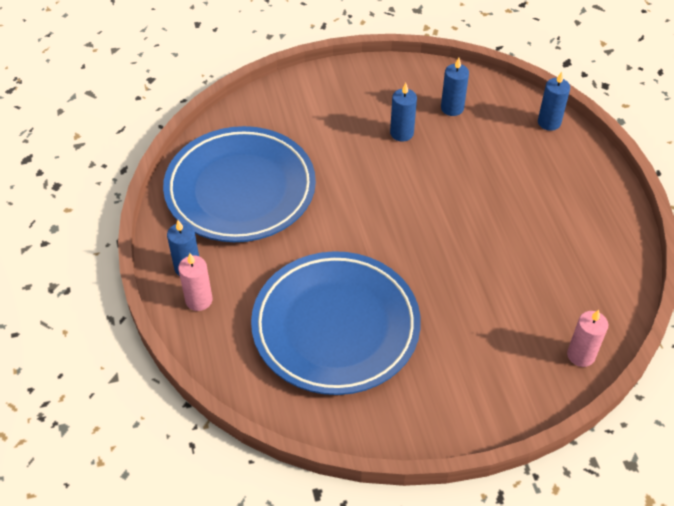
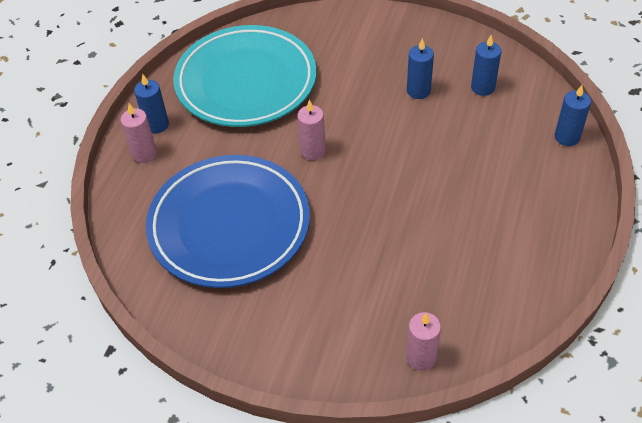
camera: 35 degrees right, 0 degrees up
blue plate [163,126,316,242] -> turquoise plate [173,25,317,127]
none -> pink candle [297,100,326,160]

